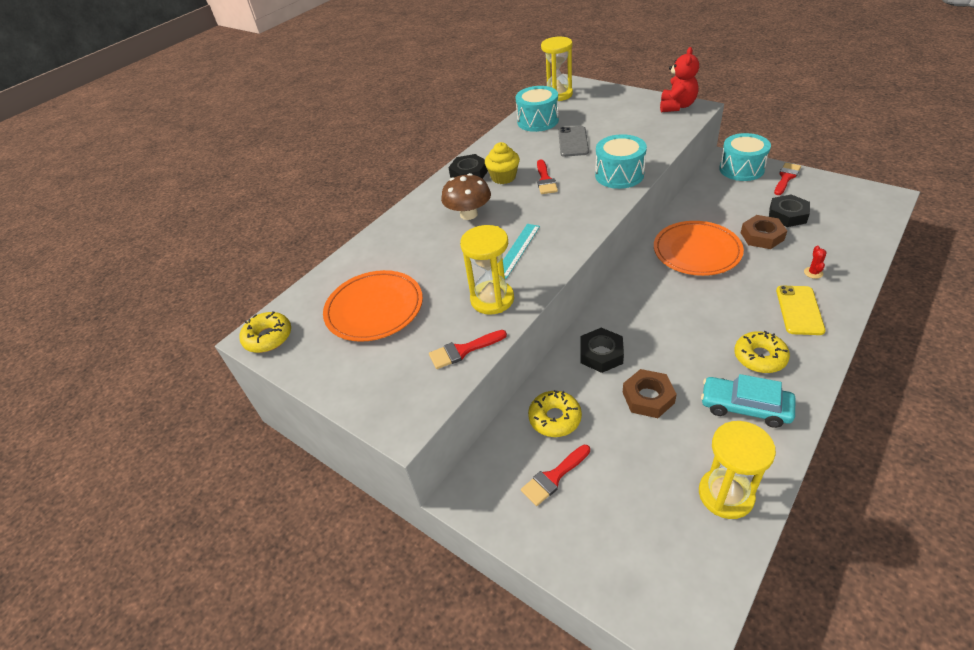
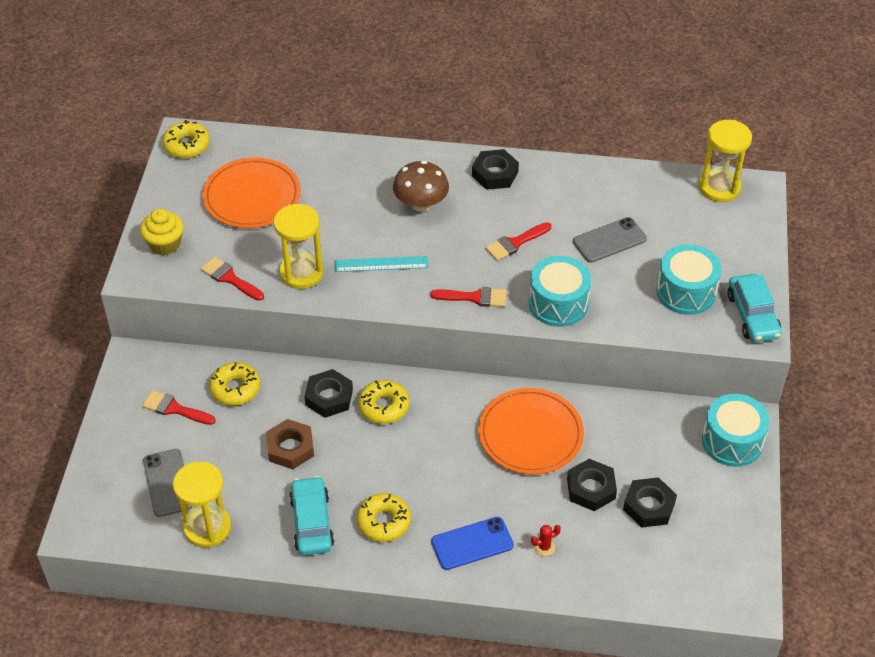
camera: 55 degrees right, 5 degrees up
yellow cupcake [485,142,520,184] -> yellow cupcake moved to [140,209,184,255]
turquoise drum [516,86,559,132] -> turquoise drum moved to [656,244,721,315]
red teddy bear [660,47,699,112] -> turquoise car [727,274,782,342]
brown nut [741,215,787,249] -> black nut [567,459,617,511]
red brush [774,163,801,195] -> red brush moved to [430,287,507,307]
yellow phone [776,286,826,335] -> blue phone [431,517,514,570]
none -> grey phone [143,449,192,517]
none -> yellow donut [358,380,409,424]

